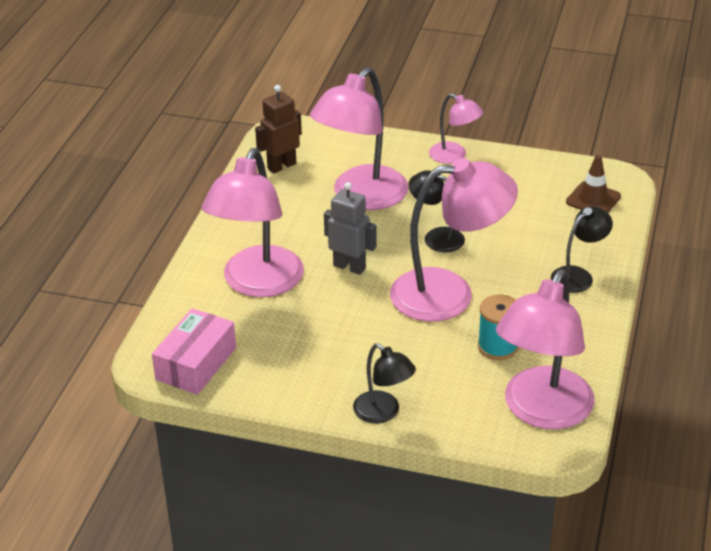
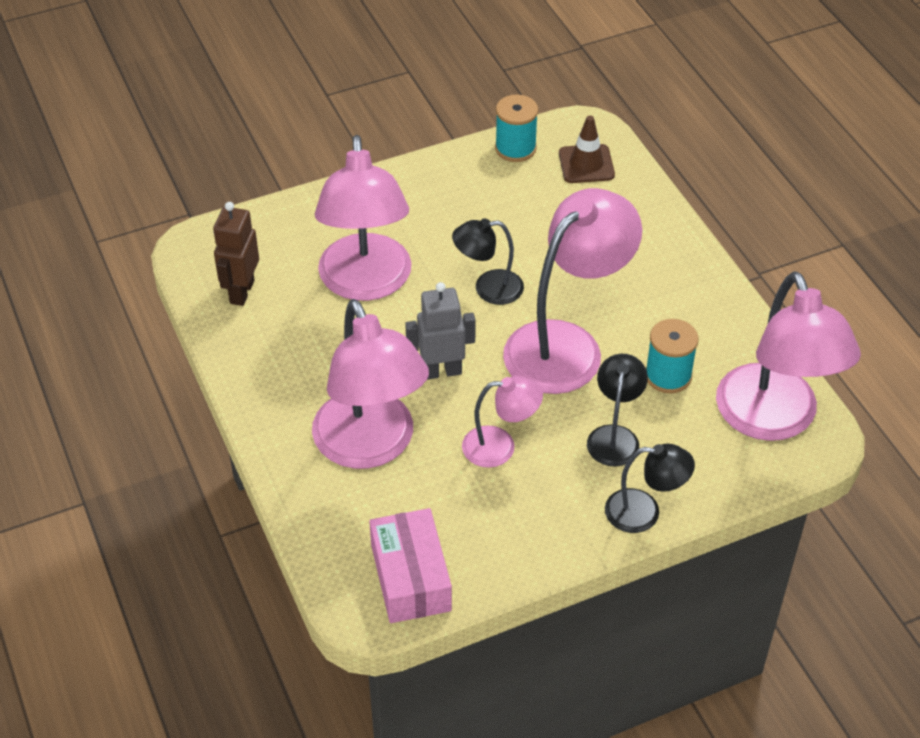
camera: 40 degrees left, 10 degrees up
pink lamp [429,94,483,164] -> pink lamp moved to [462,376,543,468]
black lamp [551,206,613,293] -> black lamp moved to [587,354,648,466]
none -> turquoise spool [495,95,538,162]

